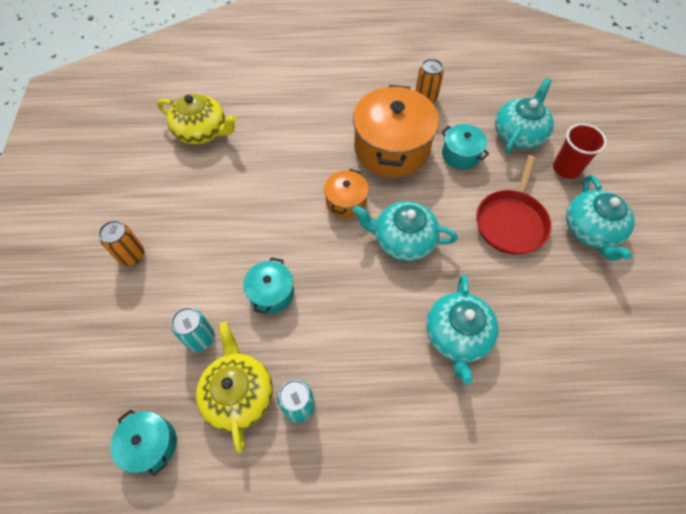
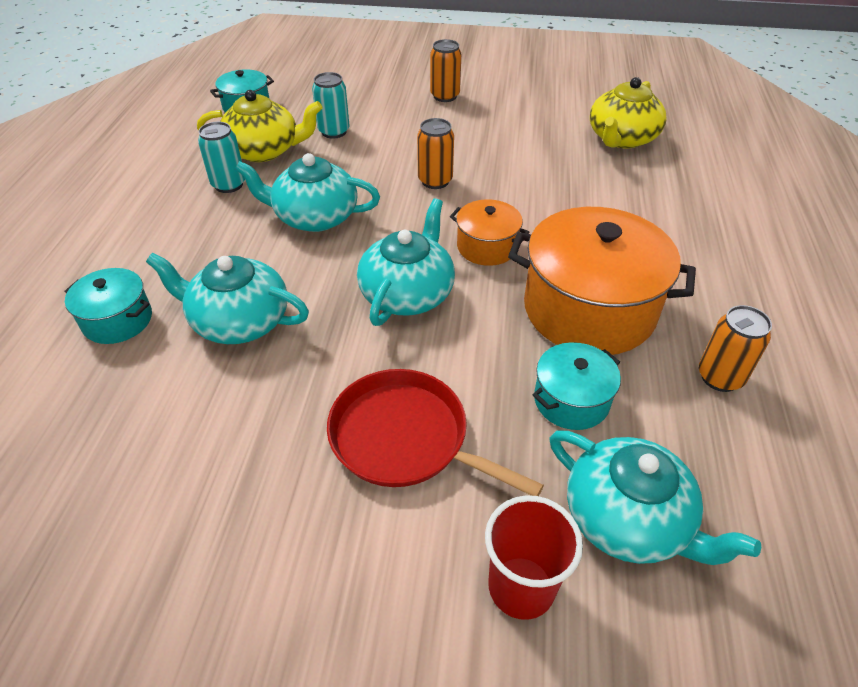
camera: 100 degrees right, 15 degrees down
turquoise pot [243,257,294,314] -> turquoise pot moved to [64,268,152,344]
turquoise teapot [566,175,635,261] -> turquoise teapot moved to [235,153,380,232]
none -> orange can [417,118,454,189]

